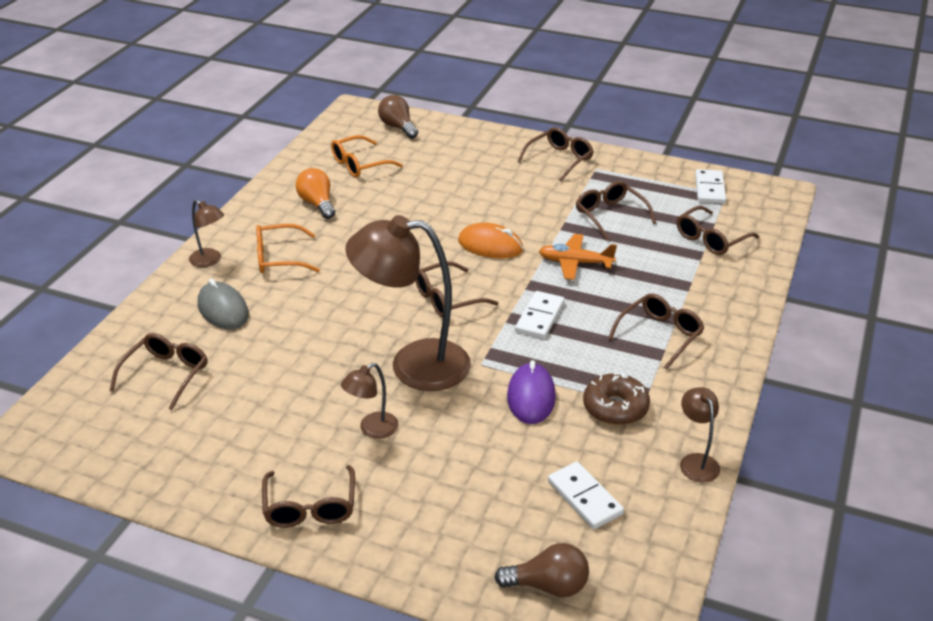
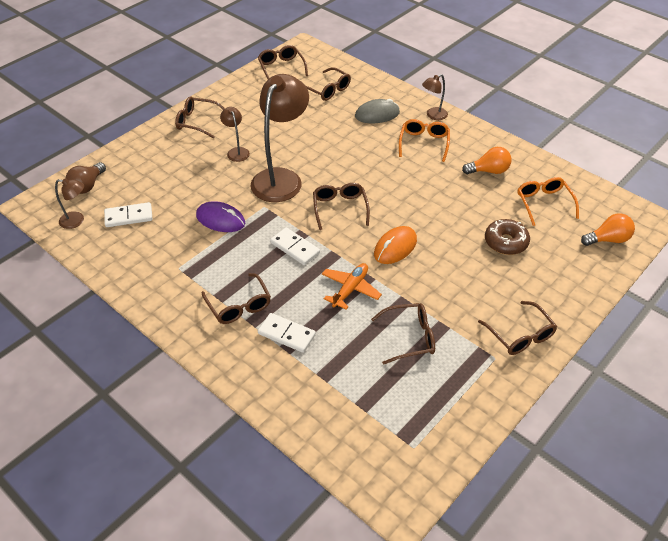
camera: 110 degrees right, 10 degrees up
brown light bulb [378,95,418,139] -> orange light bulb [581,213,635,246]
brown donut [583,373,650,425] -> brown donut moved to [485,219,530,255]
brown glasses [676,206,759,255] -> brown glasses moved to [258,45,308,79]
brown lamp [680,387,720,483] -> brown lamp moved to [55,178,84,229]
white domino [695,169,726,204] -> white domino moved to [258,313,316,353]

